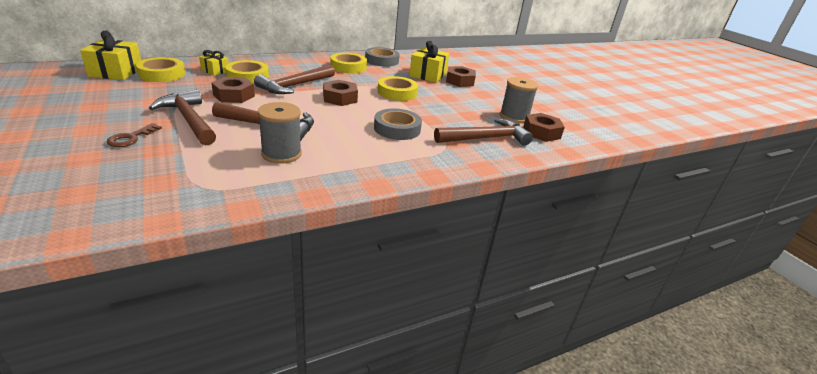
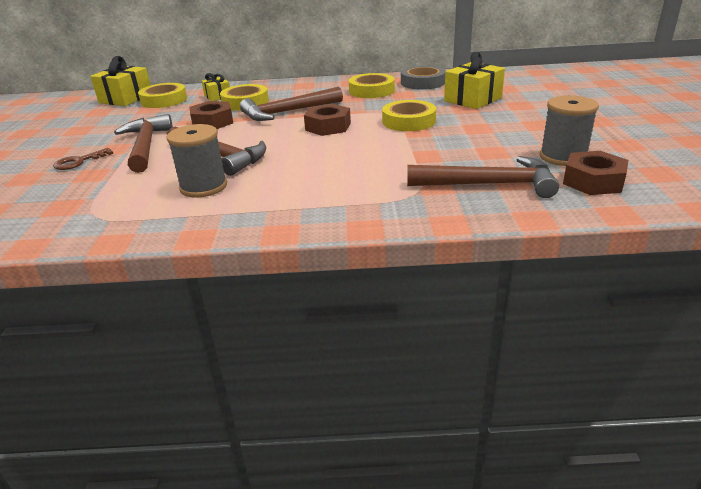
camera: 30 degrees right, 0 degrees up
grey tape [374,108,422,140] -> none
brown nut [446,66,476,87] -> none

